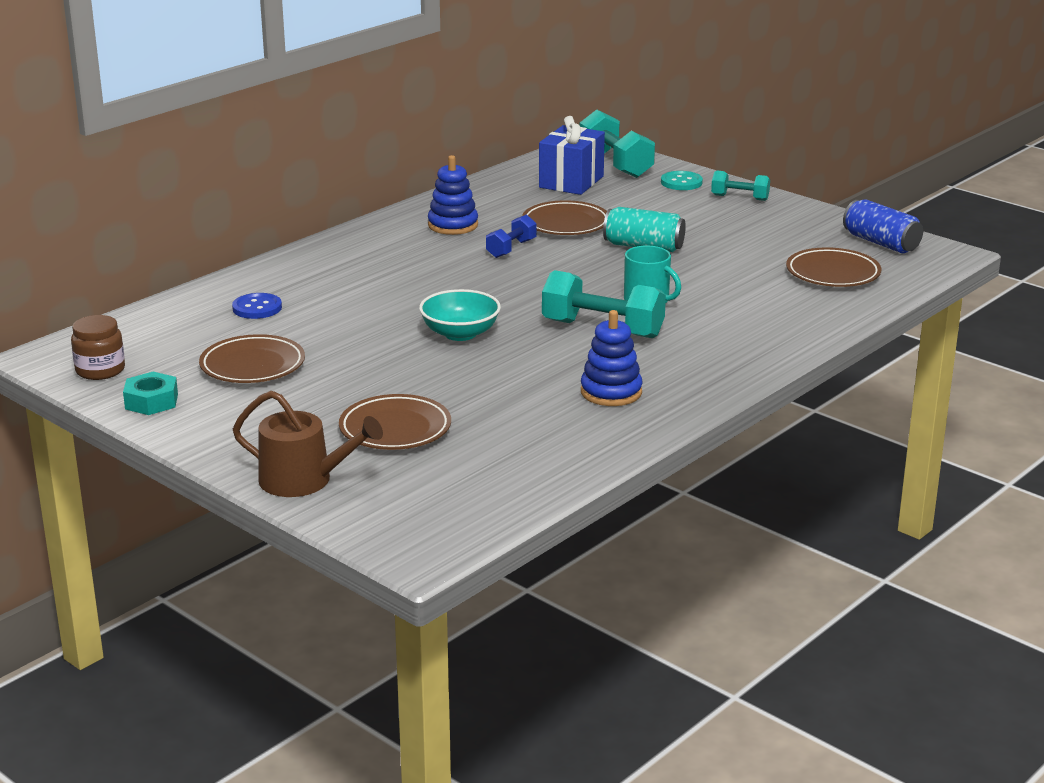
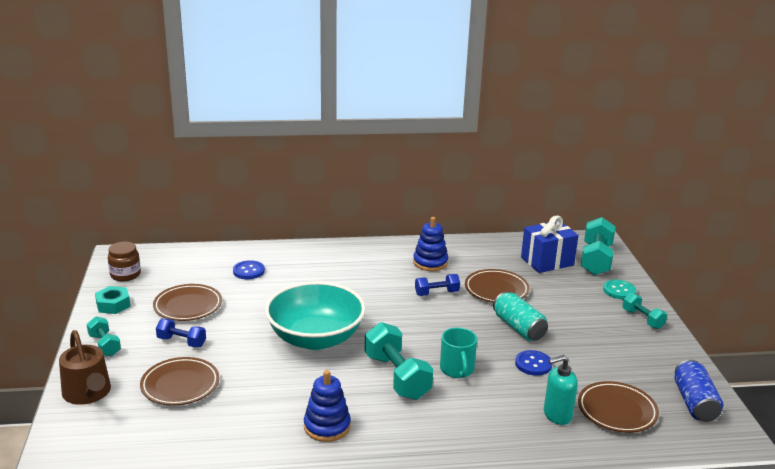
camera: 40 degrees right, 0 degrees up
turquoise bowl [419,289,501,341] -> turquoise bowl [265,281,366,350], size x1.73
none -> turquoise dumbbell [87,316,121,356]
none -> blue dumbbell [156,319,206,347]
none -> blue button [515,350,552,376]
none -> turquoise soap dispenser [544,355,578,425]

